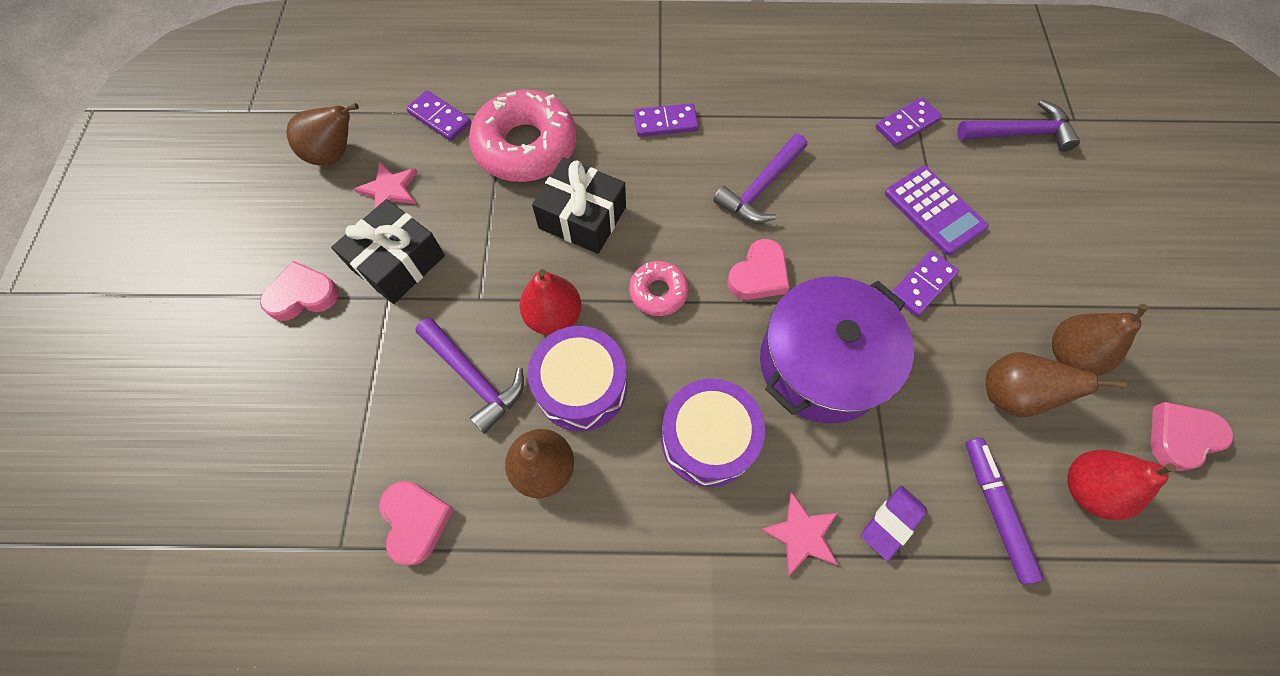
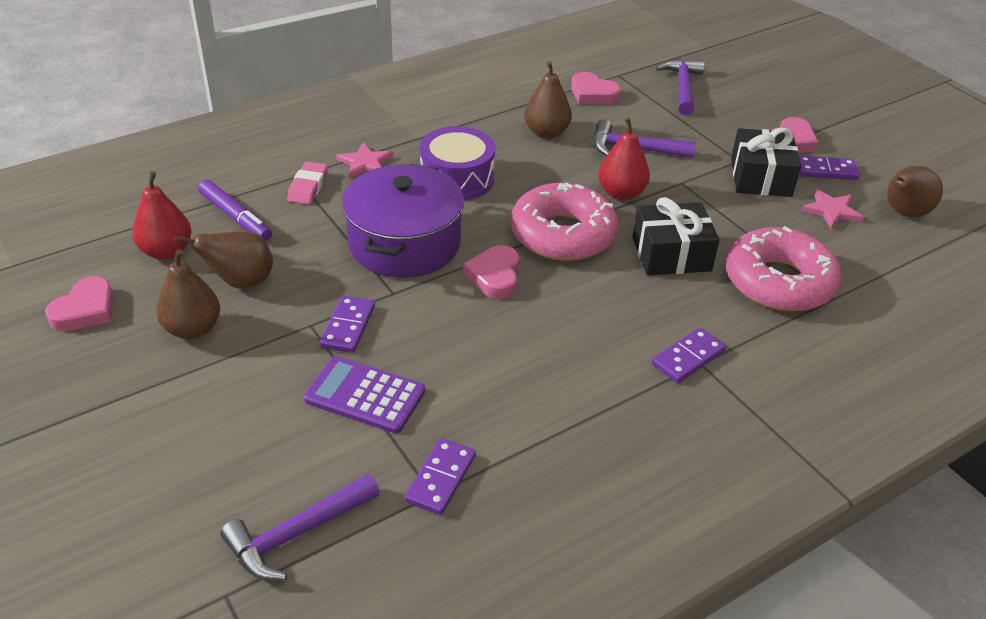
camera: 145 degrees right, 25 degrees down
purple domino [406,90,471,141] -> purple domino moved to [799,155,860,180]
purple drum [528,326,627,431] -> none
pink donut [629,261,689,316] -> pink donut [511,183,618,261], size x1.97
purple hammer [713,134,807,223] -> purple hammer moved to [656,59,705,116]
purple eraser [861,486,927,561] -> pink eraser [287,162,328,205]

